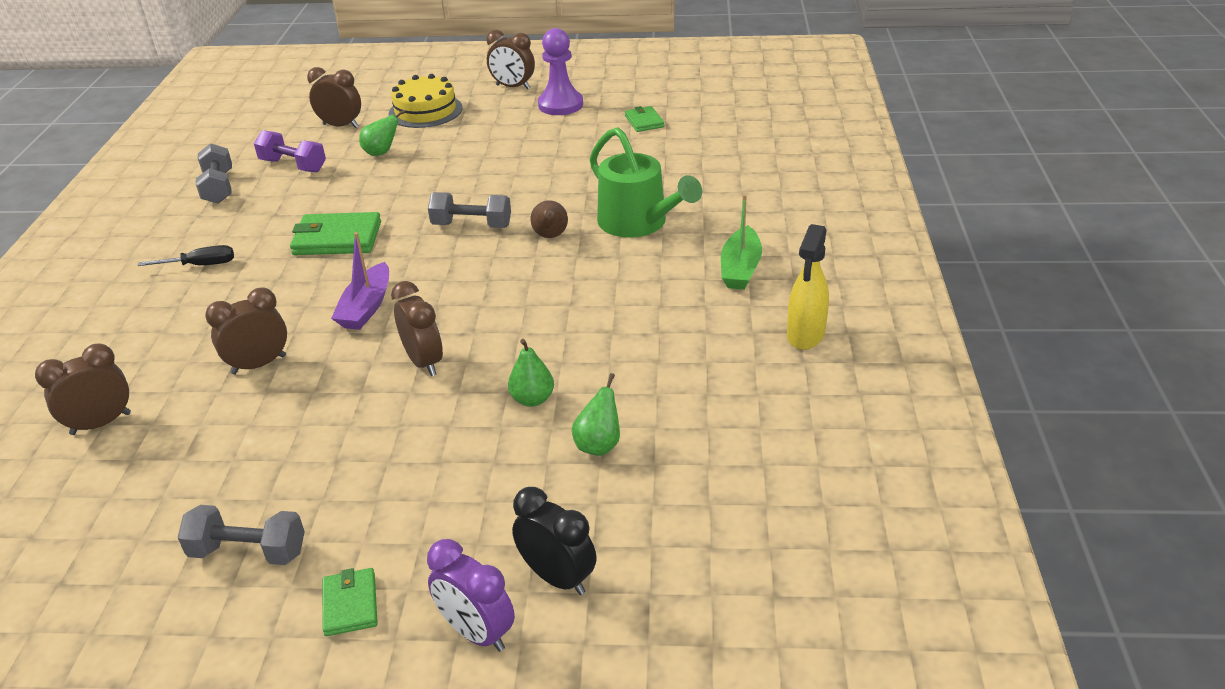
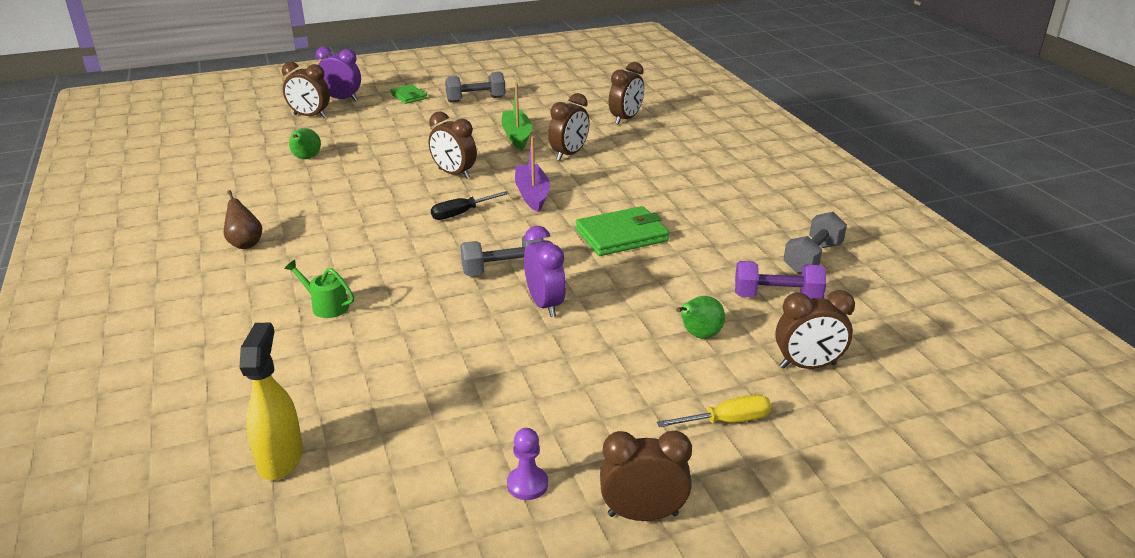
camera: 155 degrees right, 5 degrees down
black screwdriver [137,245,234,266] -> black screwdriver moved to [431,191,509,220]
grey dumbbell [196,143,232,204] -> grey dumbbell turned 75 degrees clockwise [784,212,847,274]
yellow cake [389,74,462,128] -> yellow screwdriver [657,394,771,427]
green pear [508,339,554,407] -> none
black clock [512,487,596,595] -> brown clock [282,62,330,118]
brown pear [531,200,568,238] -> brown pear moved to [224,190,262,249]
purple pawn [538,28,583,115] -> purple pawn [507,428,548,500], size x0.53
green watering can [590,127,702,238] -> green watering can [285,260,354,318], size x0.47
green wallet [625,106,664,132] -> none
green boat [721,194,762,290] -> green boat moved to [502,83,532,150]
yellow spray bottle [787,224,829,350] -> yellow spray bottle moved to [239,323,303,480]
none -> purple clock [524,226,566,317]

